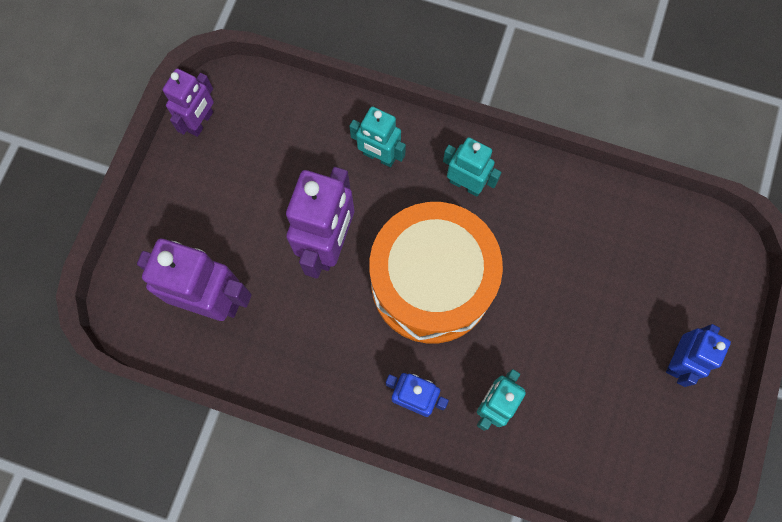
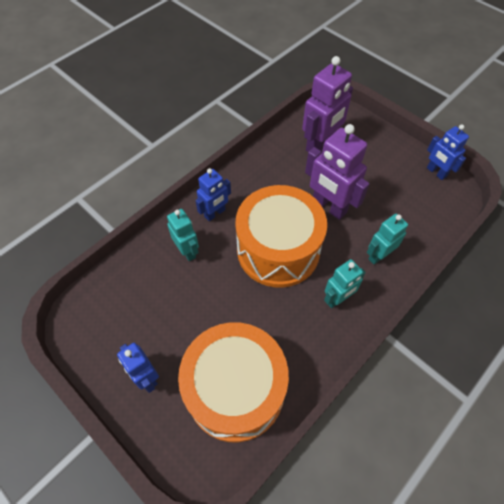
camera: 115 degrees right, 15 degrees down
purple robot [163,69,214,137] -> blue robot [427,125,469,180]
none -> orange drum [178,322,289,442]

